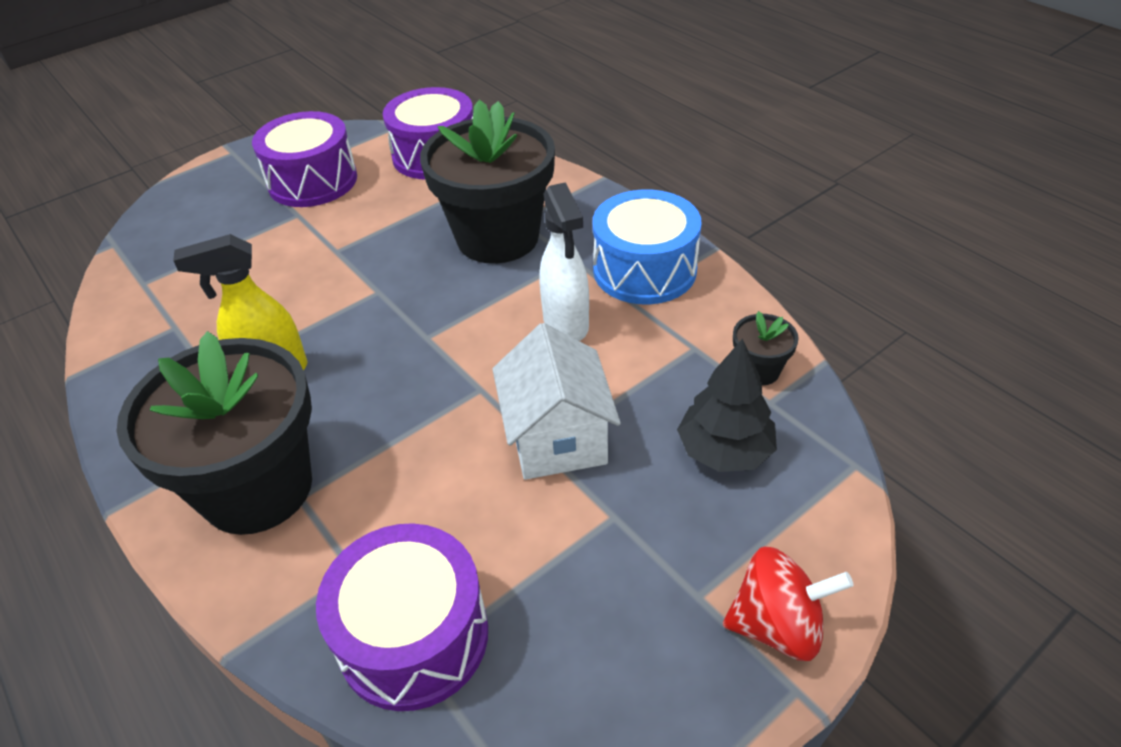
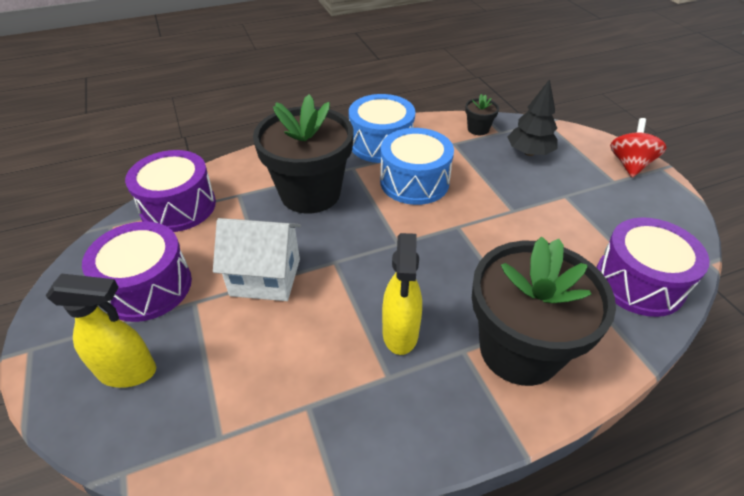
camera: 75 degrees left, 0 degrees up
white house [492,323,621,480] -> white house moved to [213,218,301,301]
white spray bottle [539,182,589,341] -> blue drum [380,128,454,205]
none -> yellow spray bottle [45,273,156,388]

